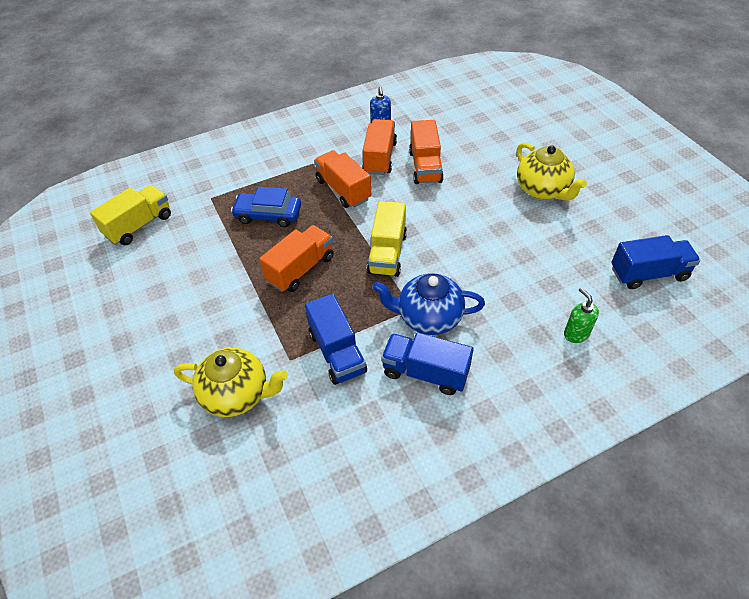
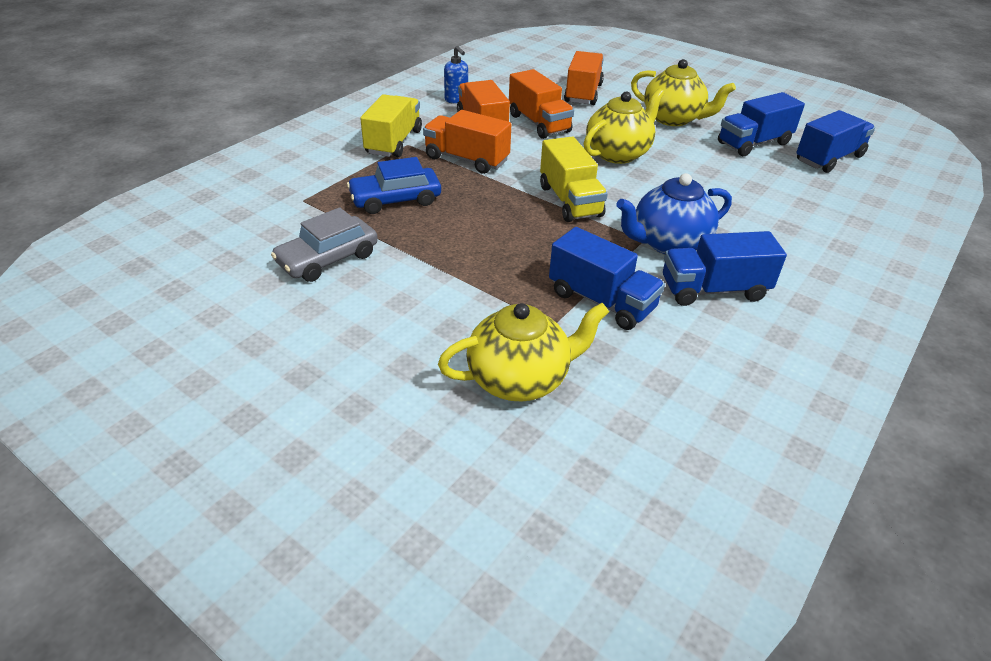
camera: 30 degrees left, 10 degrees down
yellow truck [90,185,171,245] -> yellow truck moved to [360,94,422,157]
orange truck [259,225,334,292] -> orange truck moved to [564,51,604,105]
green soap dispenser [564,287,599,343] -> none
none -> grey car [271,207,378,282]
none -> yellow teapot [584,88,664,164]
none -> blue truck [718,92,805,156]

